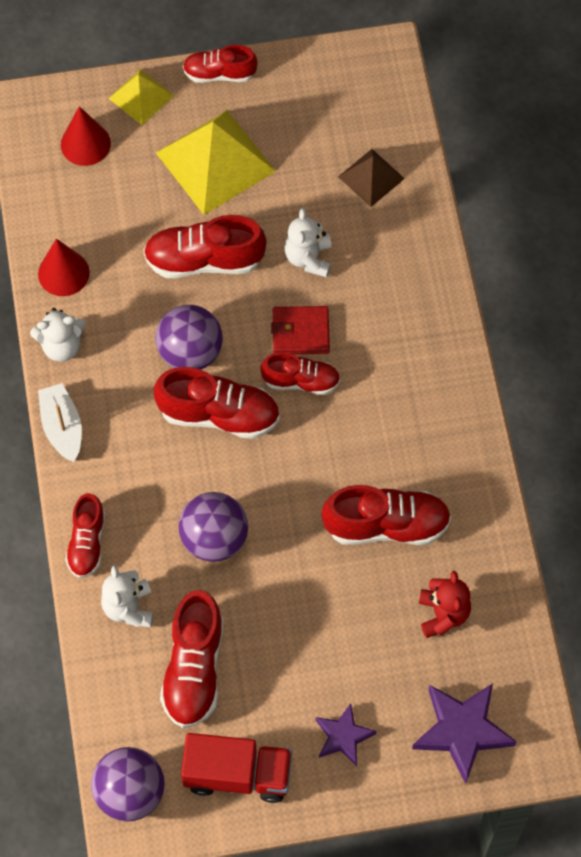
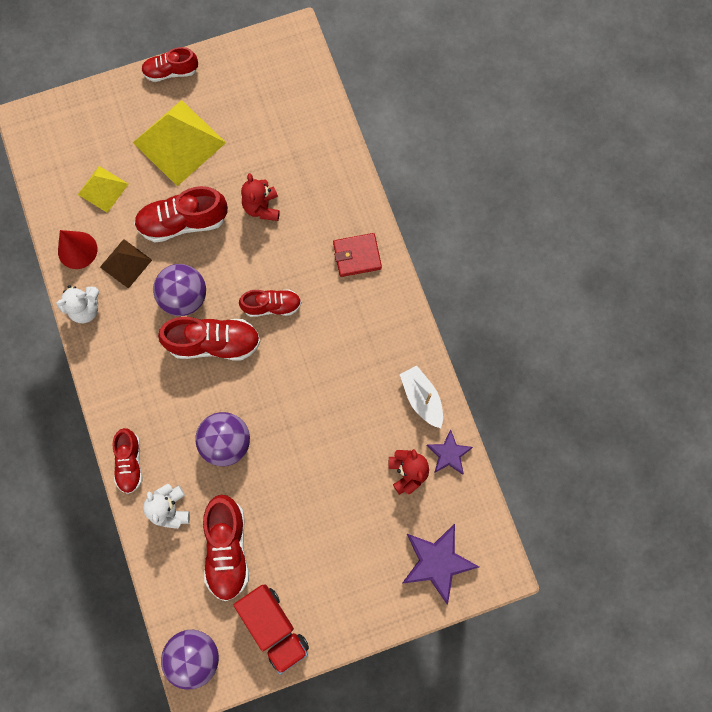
camera: 10 degrees left, 10 degrees up
white boat [38,383,82,462] -> white boat moved to [400,365,443,428]
red cone [61,106,111,166] -> none
yellow pyramid [108,69,174,125] -> yellow pyramid moved to [78,166,128,213]
red truck [181,733,292,803] -> red truck turned 60 degrees clockwise [234,584,309,675]
red wallet [271,306,330,354] -> red wallet moved to [333,233,382,277]
white teddy bear [285,208,332,277] -> red teddy bear [241,173,280,221]
purple star [316,703,376,766] -> purple star moved to [427,430,473,475]
red shoe [321,485,451,545] -> none
brown pyramid [338,149,405,207] -> brown pyramid moved to [100,239,152,289]

